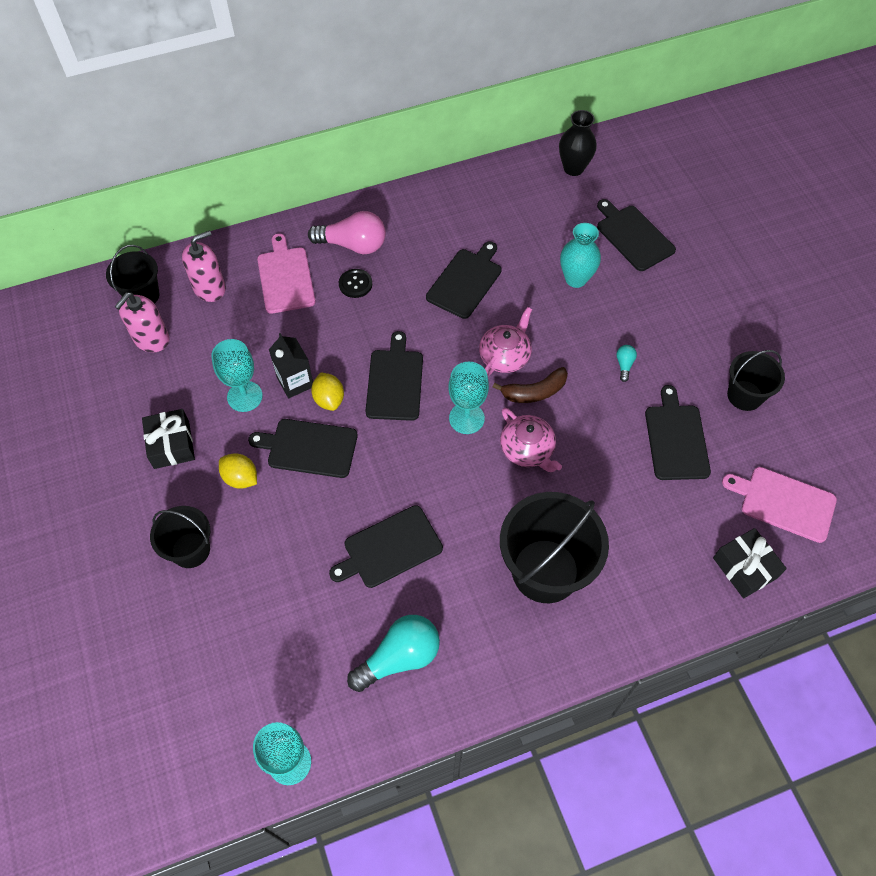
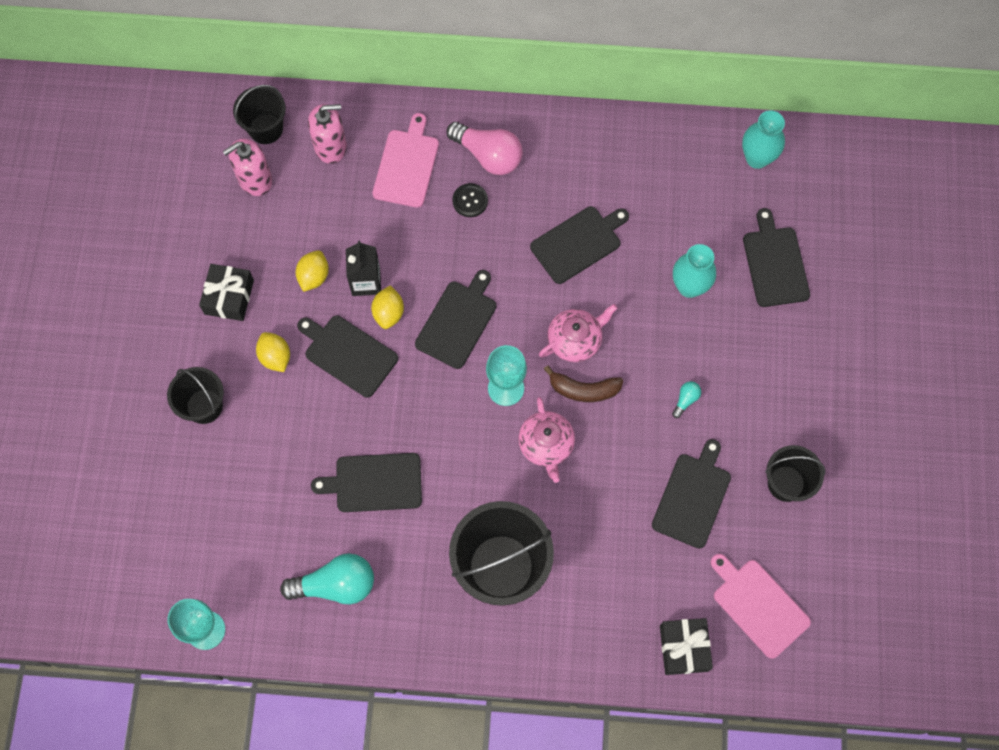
camera: 25 degrees right, 10 degrees up
turquoise goblet [211,339,263,412] -> yellow lemon [296,250,329,292]
black vase [559,110,597,176] -> turquoise vase [742,110,785,169]

